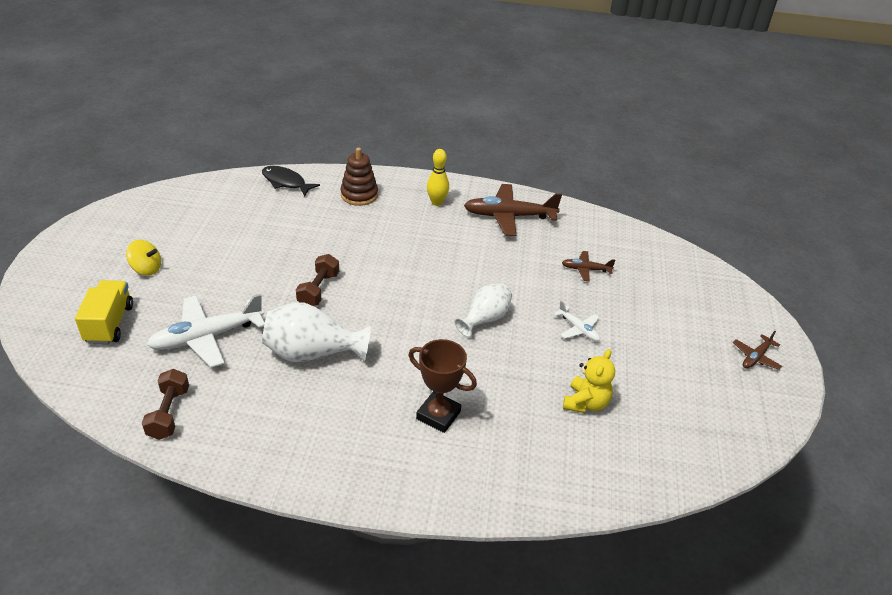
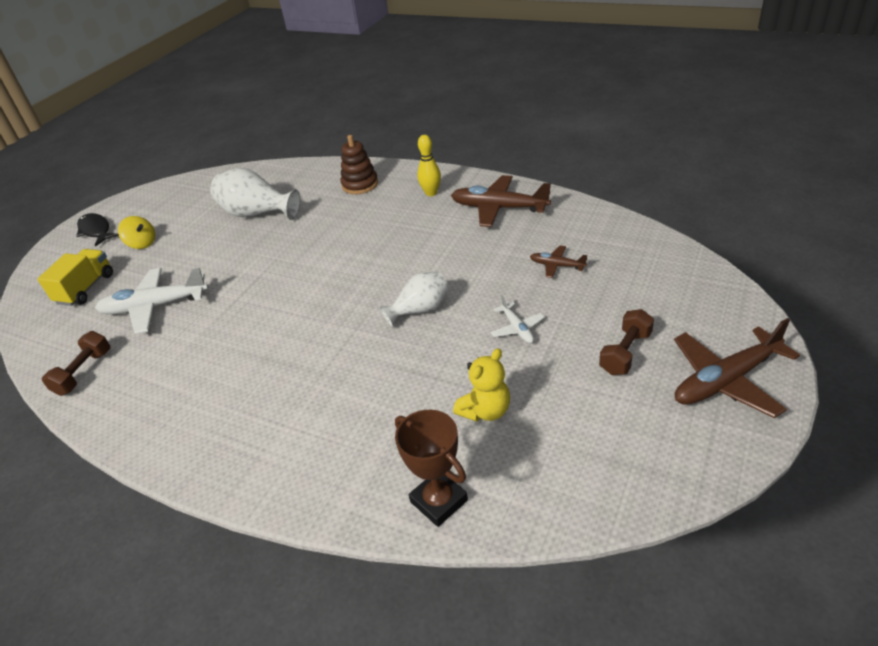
camera: 25 degrees right, 0 degrees up
black fish [262,166,320,196] -> black fish moved to [76,213,119,247]
white vase [262,302,371,362] -> white vase moved to [210,168,300,220]
brown dumbbell [296,254,339,306] -> brown dumbbell moved to [599,309,654,375]
brown trophy [408,339,477,433] -> brown trophy moved to [395,410,468,527]
brown plane [733,331,782,370] -> brown plane [674,318,800,418], size x1.98

